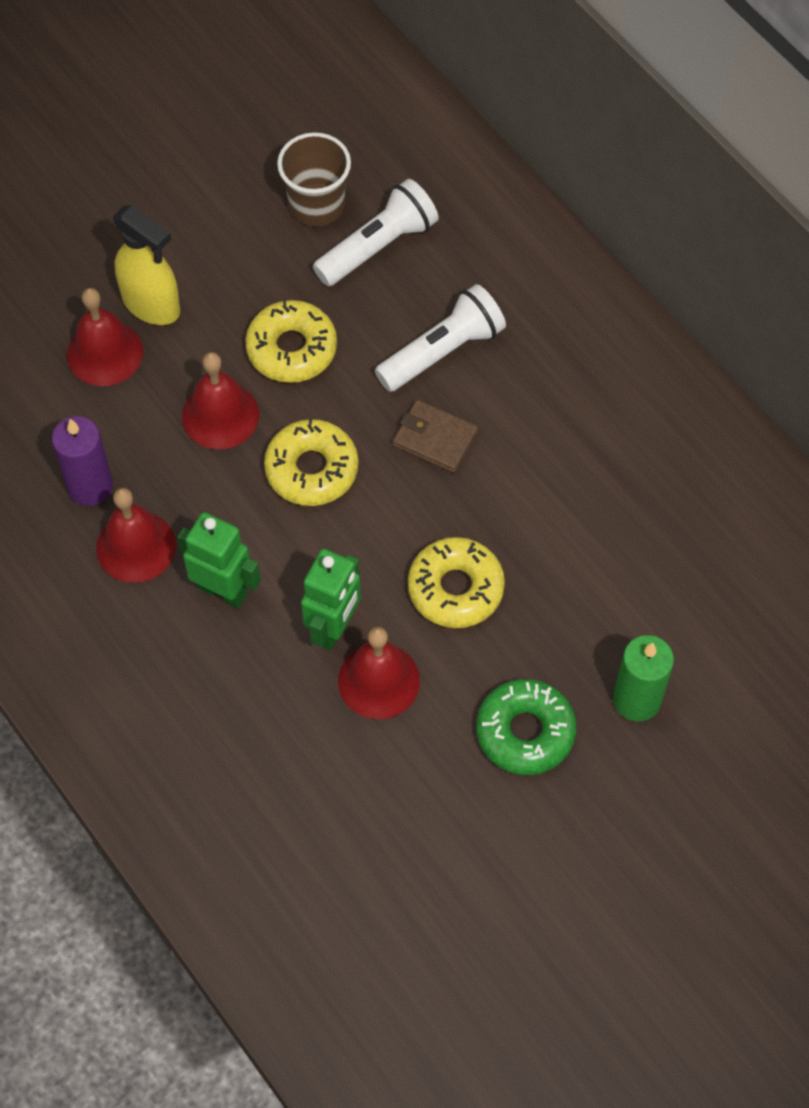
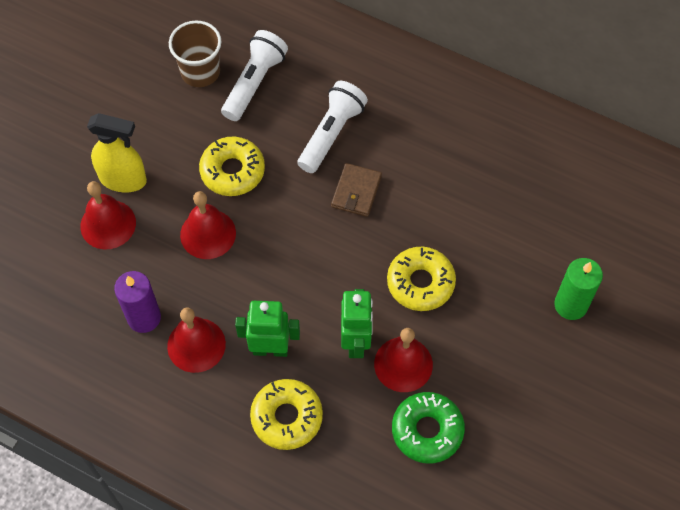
camera: 25 degrees left, 0 degrees up
yellow donut [264,418,358,506] -> yellow donut moved to [250,379,323,450]
brown wallet [393,400,478,473] -> brown wallet turned 75 degrees counterclockwise [331,163,382,217]
green donut [476,679,576,775] -> green donut moved to [392,392,465,464]

